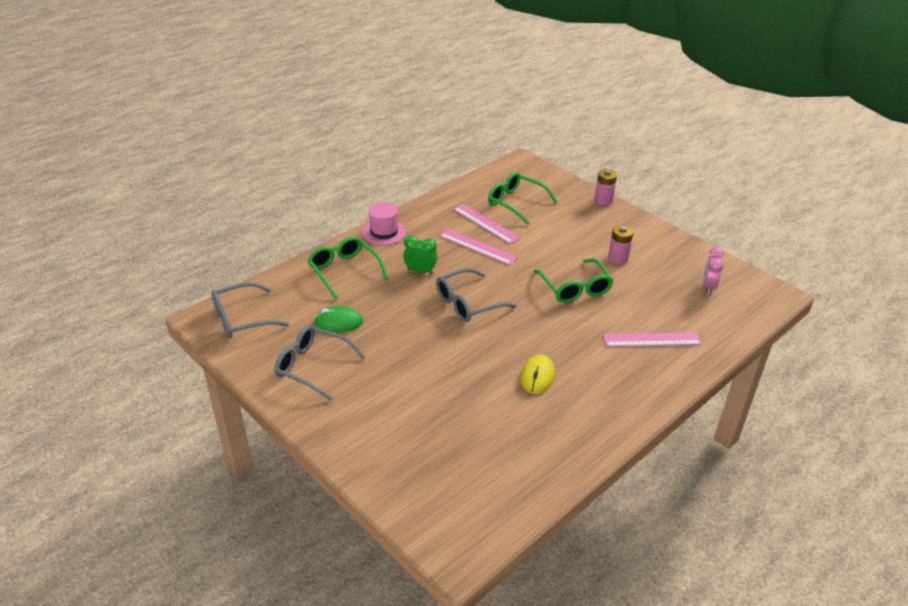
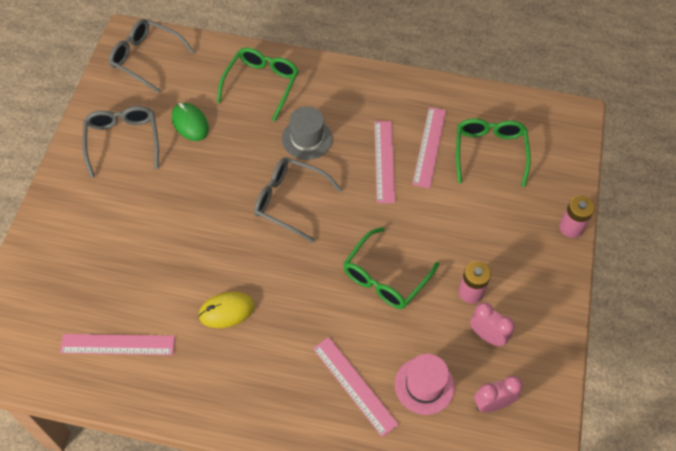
camera: 55 degrees right, 20 degrees up
pink hat [362,202,406,245] -> pink hat moved to [395,354,455,415]
green clock [403,235,437,274] -> grey hat [282,106,333,160]
none -> pink ruler [60,334,175,355]
none -> pink clock [470,302,515,346]

